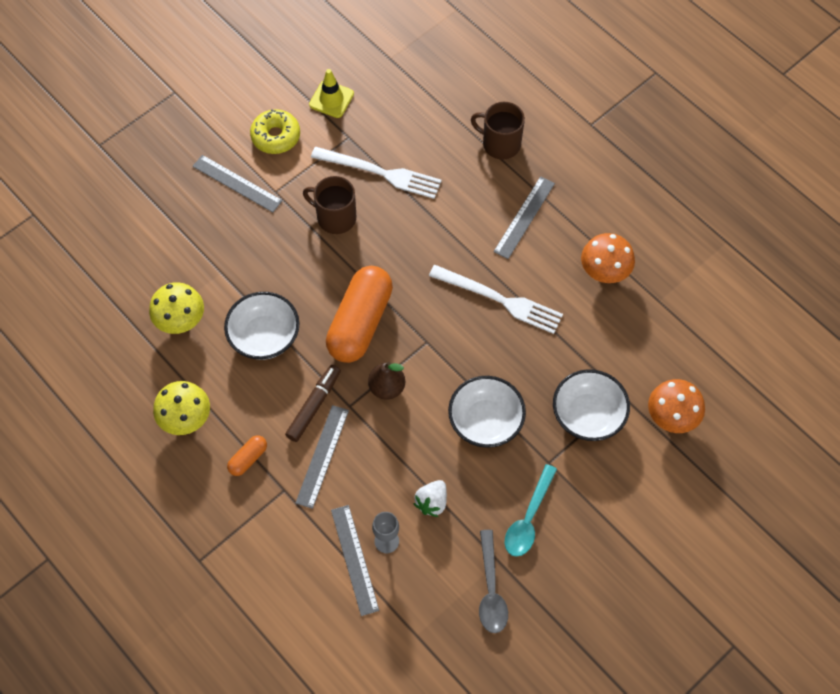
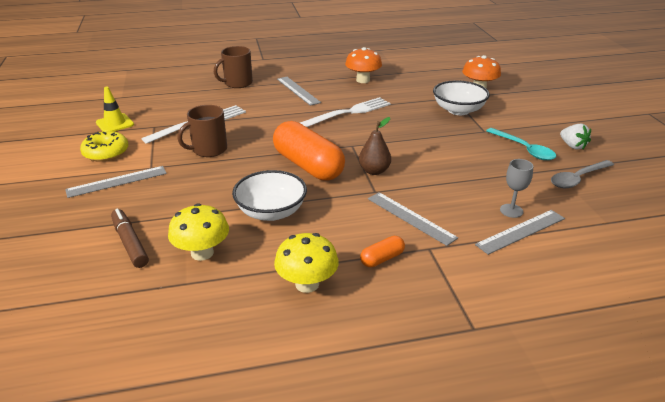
camera: 60 degrees left, 30 degrees down
orange capsule [227,435,267,476] -> orange capsule turned 75 degrees clockwise [360,236,405,267]
brown marker [285,365,341,442] -> brown marker moved to [111,208,149,268]
grey ruler [331,505,379,616] -> grey ruler turned 45 degrees counterclockwise [475,210,565,255]
white strawberry [413,480,447,517] -> white strawberry moved to [560,124,591,150]
white bowl [448,376,526,448] -> none
grey spoon [479,530,508,633] -> grey spoon turned 120 degrees clockwise [551,160,614,188]

